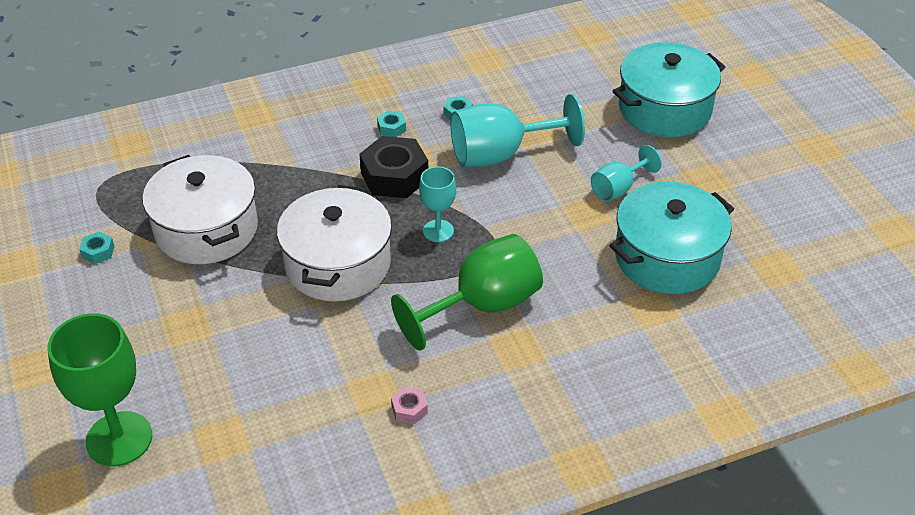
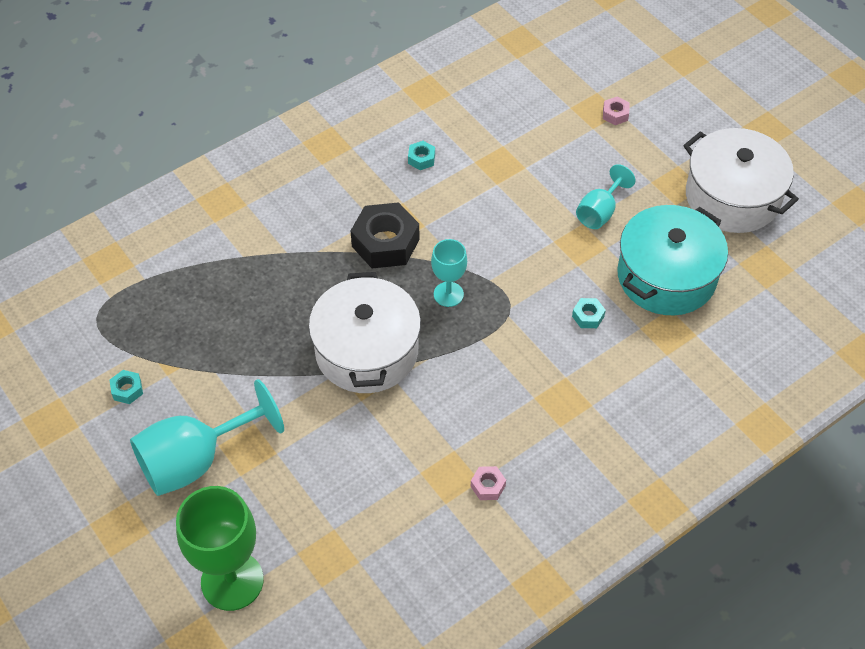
camera: 15 degrees left, 10 degrees up
white pot [142,155,258,264] -> white pot moved to [683,128,799,233]
turquoise nut [377,110,406,137] -> turquoise nut moved to [572,298,606,328]
green goblet [391,234,543,351] -> none
turquoise goblet [451,94,585,167] -> turquoise goblet moved to [130,379,284,496]
turquoise pot [613,42,725,137] -> pink nut [603,97,629,125]

